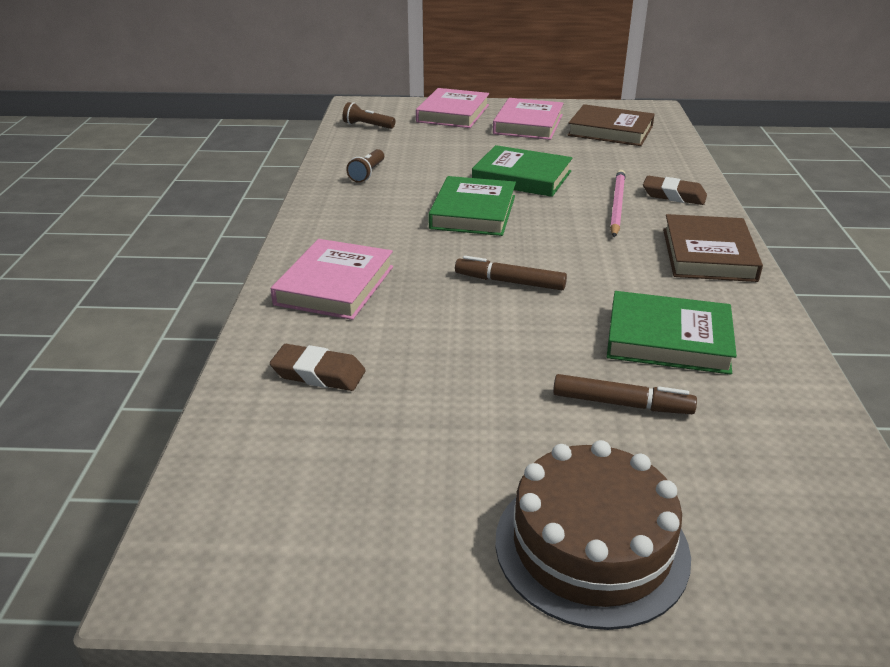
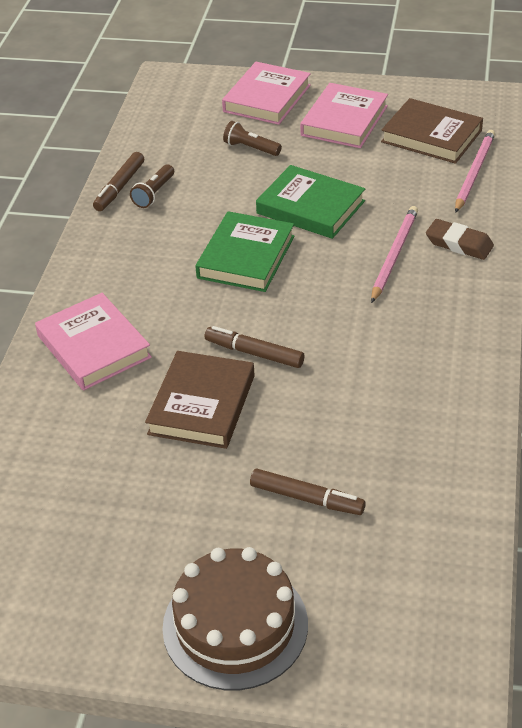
camera: 10 degrees right, 10 degrees up
brown eraser [270,344,366,391] -> none
pink book [271,239,393,320] -> pink book turned 60 degrees counterclockwise [35,293,152,390]
brown flashlight [343,102,395,129] -> brown flashlight moved to [223,121,282,156]
green book [607,291,737,375] -> none
brown book [663,214,763,282] -> brown book moved to [145,351,255,449]
none -> brown marker [93,152,144,211]
none -> pink pencil [455,130,495,213]

